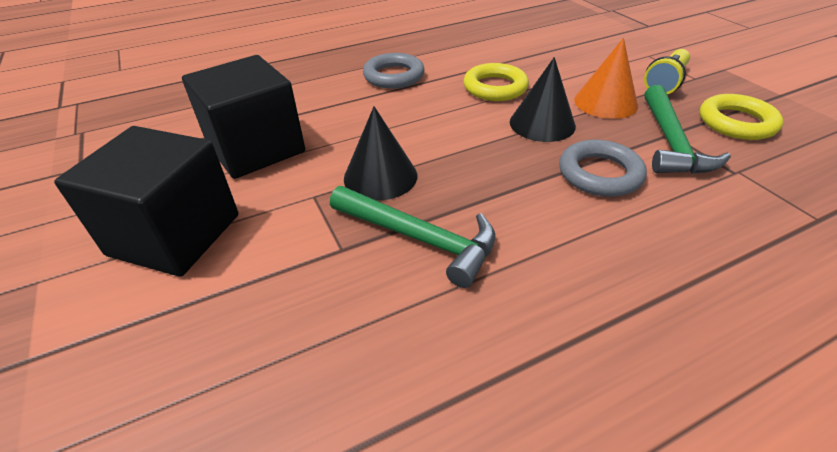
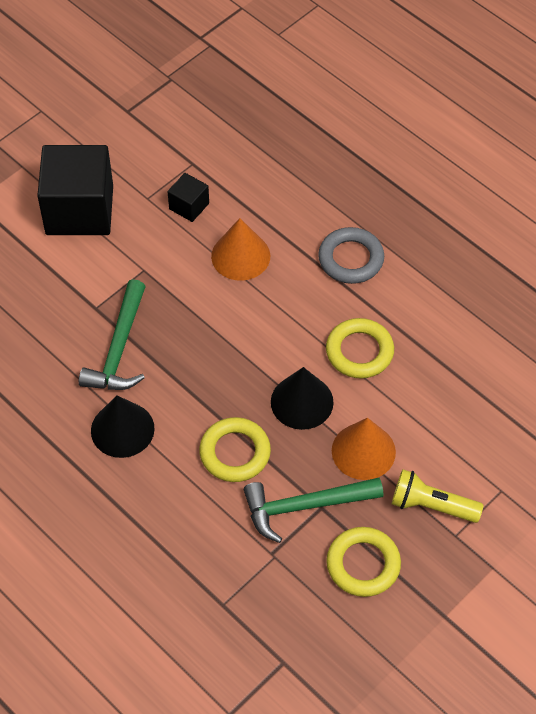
camera: 70 degrees right, 15 degrees up
black cube [182,55,305,179] -> black cube [168,173,209,222], size x0.46
black cone [344,107,417,201] -> black cone moved to [91,396,155,458]
grey ring [559,140,647,197] -> yellow ring [199,417,271,482]
none -> orange cone [211,218,270,281]

